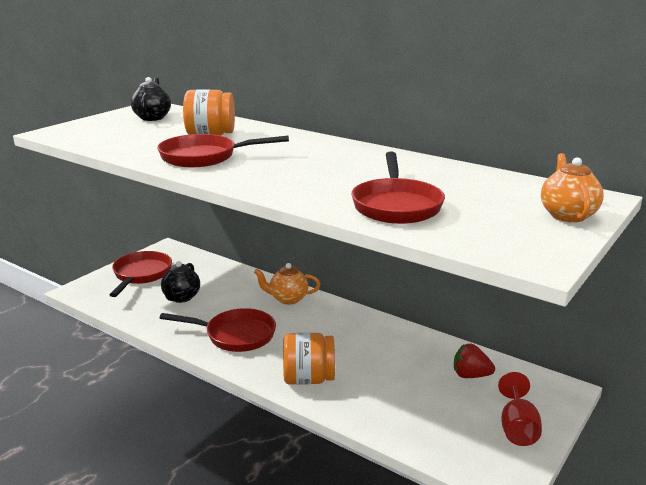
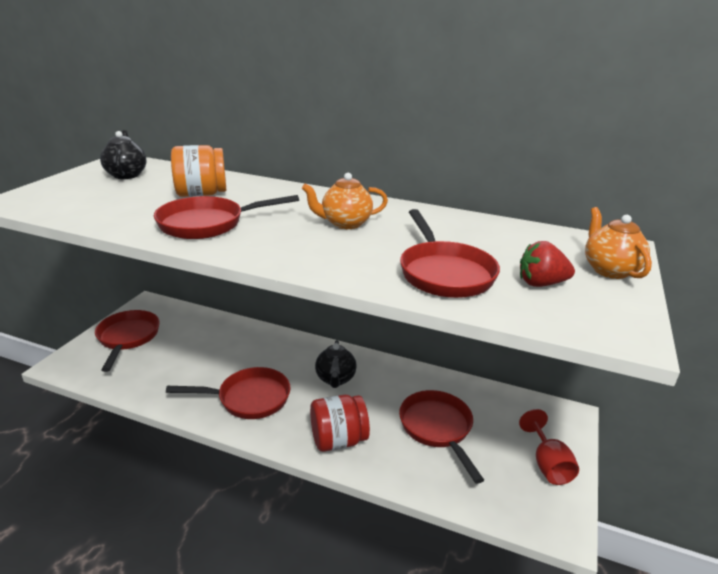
camera: 15 degrees left, 5 degrees up
black teapot [161,261,200,303] -> black teapot moved to [315,340,357,388]
orange teapot [254,263,320,305] -> orange teapot moved to [302,173,388,229]
orange jar [283,333,335,385] -> red jar [310,395,370,452]
red strawberry [454,344,495,378] -> red strawberry moved to [520,241,575,287]
none -> red pan [399,390,484,484]

